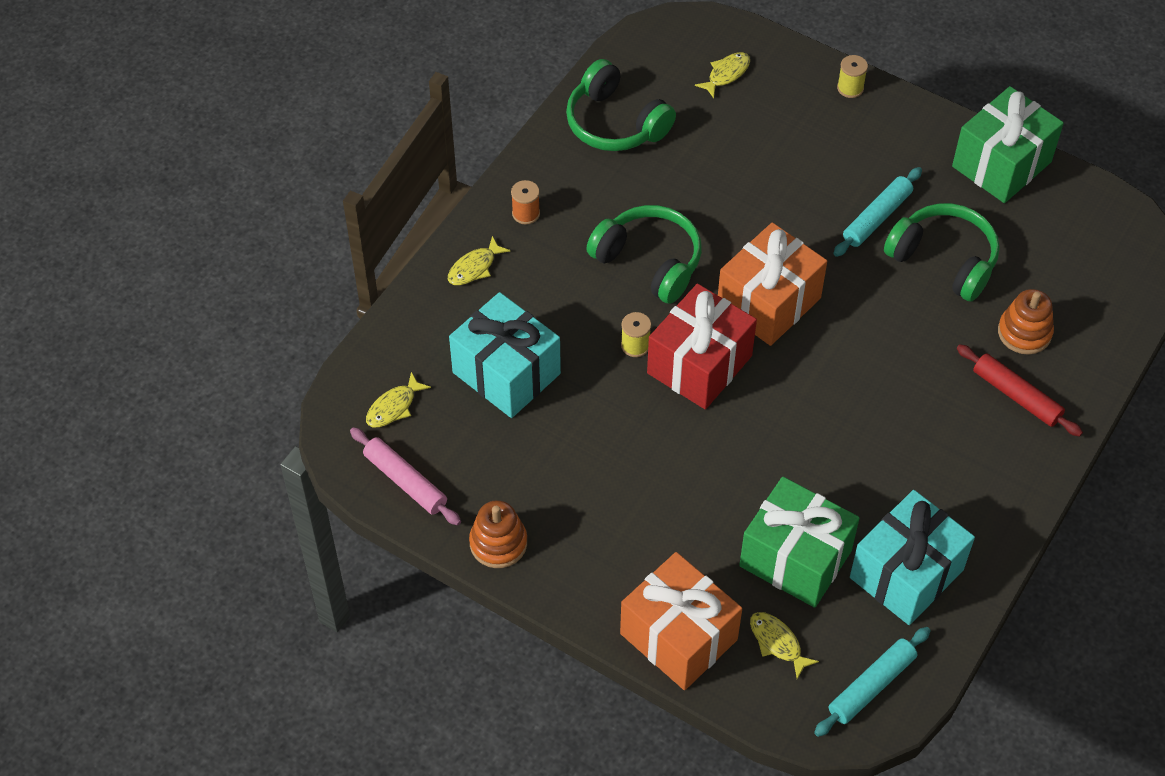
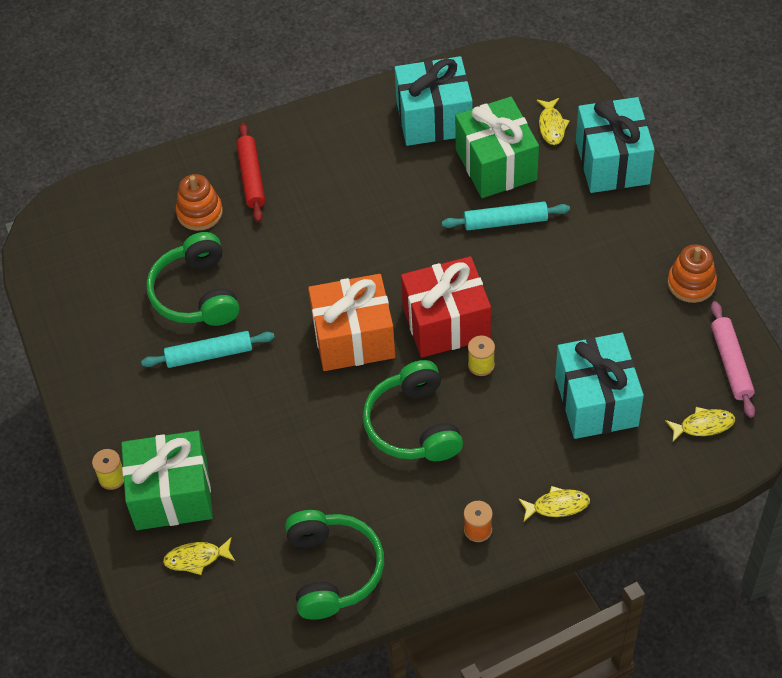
camera: 140 degrees left, 0 degrees up
orange gift [620,552,742,690] -> turquoise gift [576,97,655,193]
turquoise rolling pin [814,627,931,737] -> turquoise rolling pin moved to [442,202,570,230]
green gift [952,86,1064,203] -> green gift moved to [121,431,213,530]

